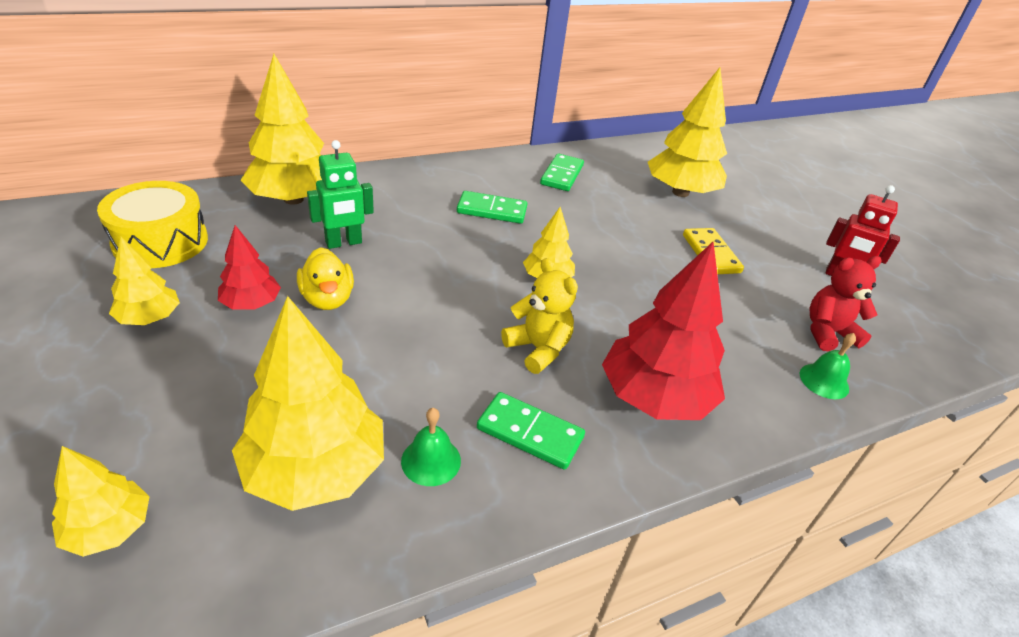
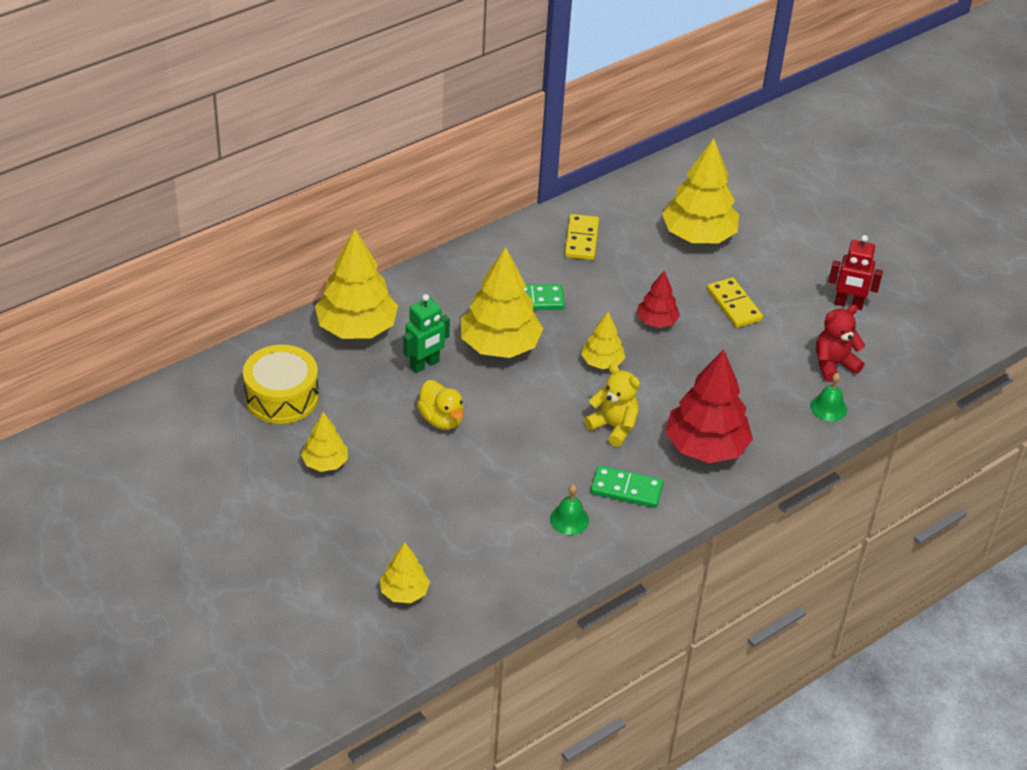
camera: 10 degrees left, 5 degrees up
red tree [218,225,281,310] -> red tree moved to [637,271,680,328]
yellow tree [232,296,384,511] -> yellow tree moved to [461,247,543,358]
green domino [540,153,584,191] -> yellow domino [565,214,599,260]

